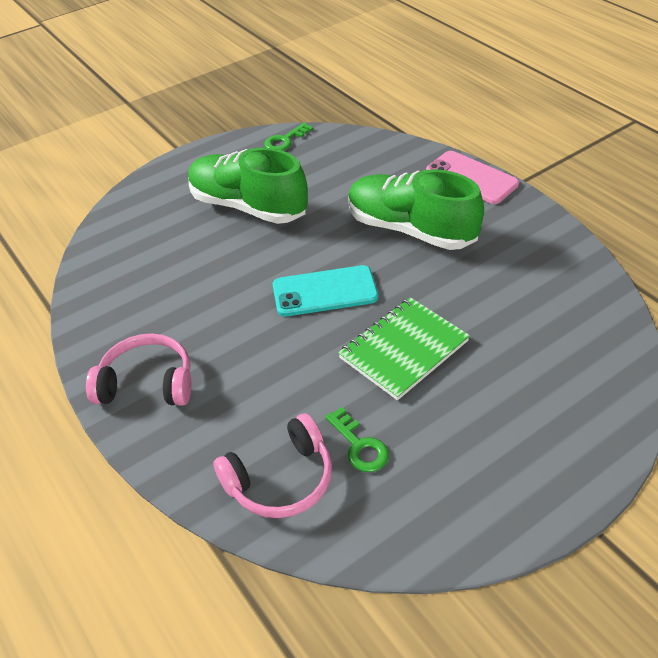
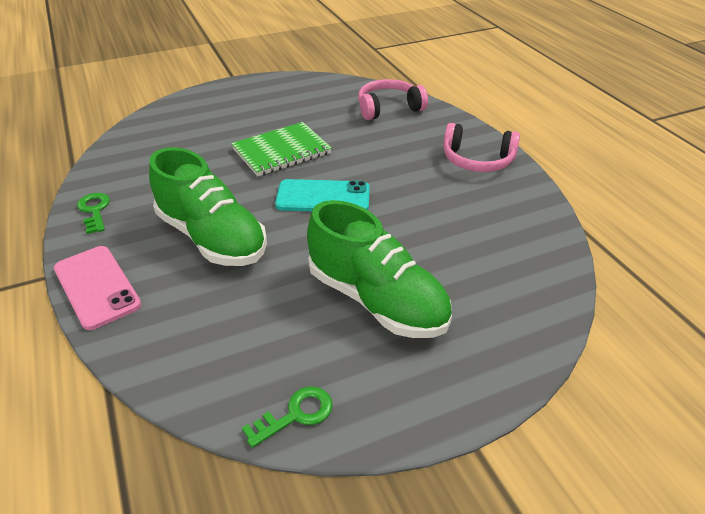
camera: 170 degrees left, 5 degrees down
green key [325,407,389,472] -> green key moved to [77,193,110,234]

